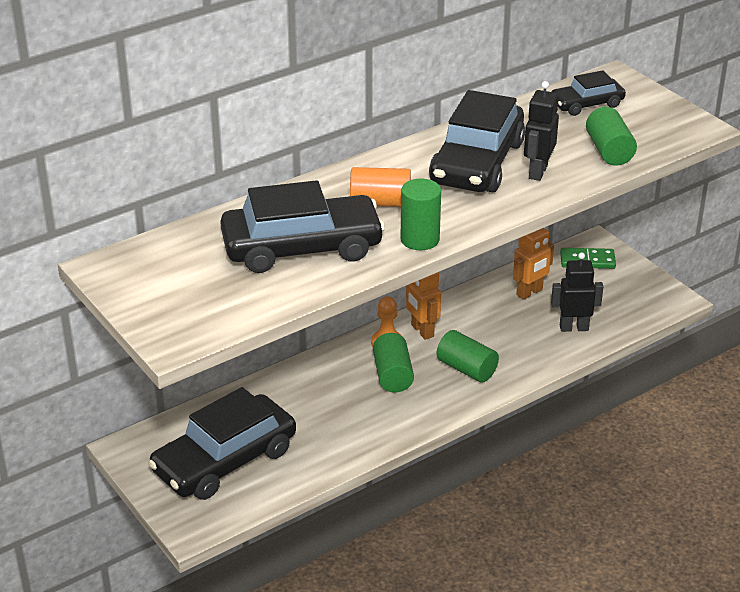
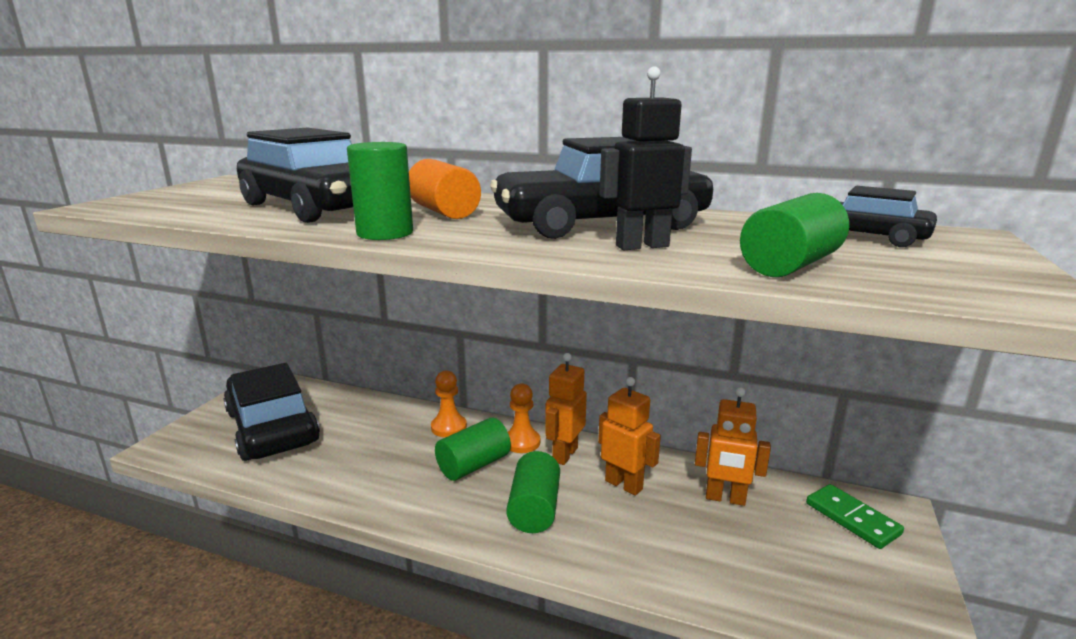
camera: 55 degrees right, 15 degrees down
black car [148,387,296,500] -> black car turned 45 degrees clockwise [223,363,320,461]
black robot [551,252,604,332] -> none
none -> orange pawn [431,370,467,437]
none -> orange robot [598,377,661,496]

